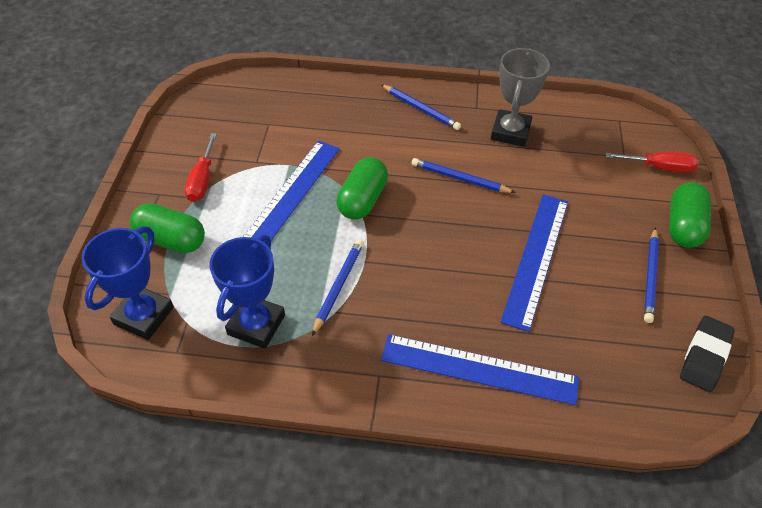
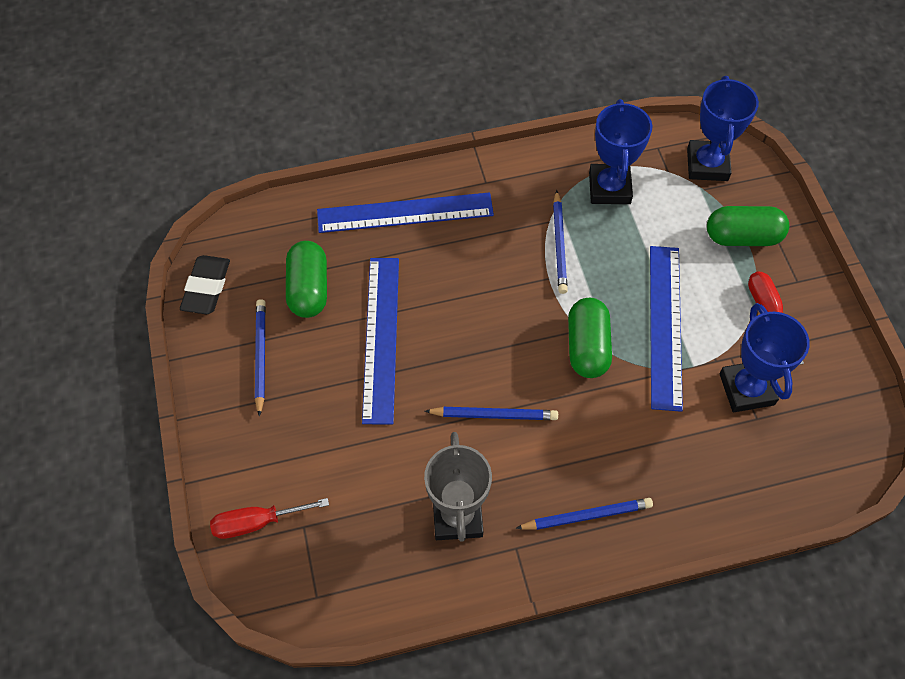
camera: 160 degrees right, 10 degrees up
blue pencil [381,84,461,130] -> blue pencil turned 150 degrees clockwise [515,498,653,530]
green capsule [669,182,711,248] -> green capsule moved to [286,241,327,318]
none -> blue trophy [719,303,810,412]

